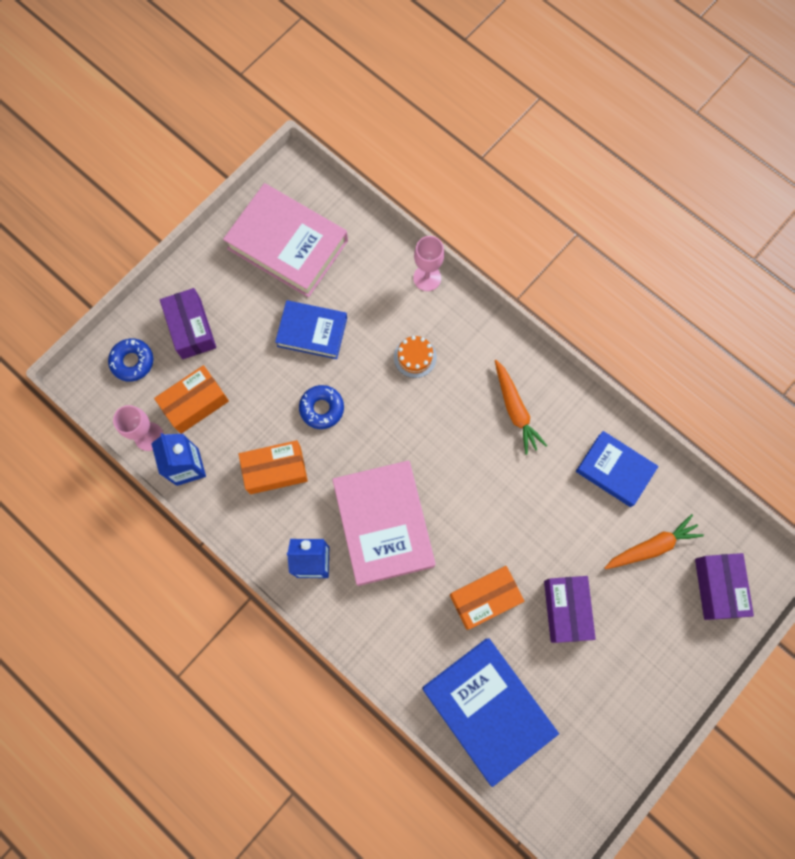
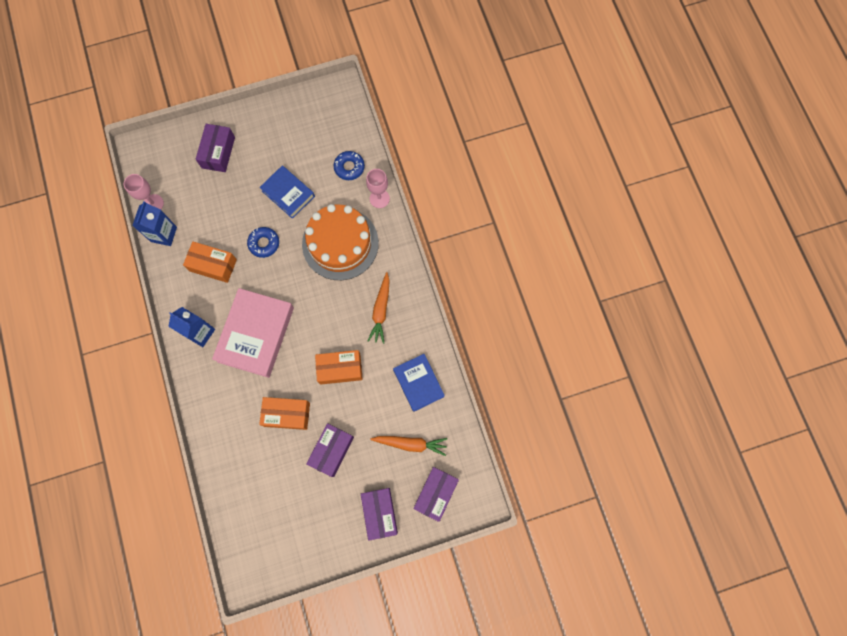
camera: 30 degrees right, 0 degrees up
blue donut [108,339,153,382] -> blue donut moved to [334,151,365,180]
orange box [154,365,229,434] -> orange box moved to [315,350,363,385]
pink book [223,183,348,297] -> none
orange cake [394,336,437,378] -> orange cake [302,204,379,280], size x2.48
blue book [422,638,559,787] -> none
none -> purple box [361,488,398,541]

